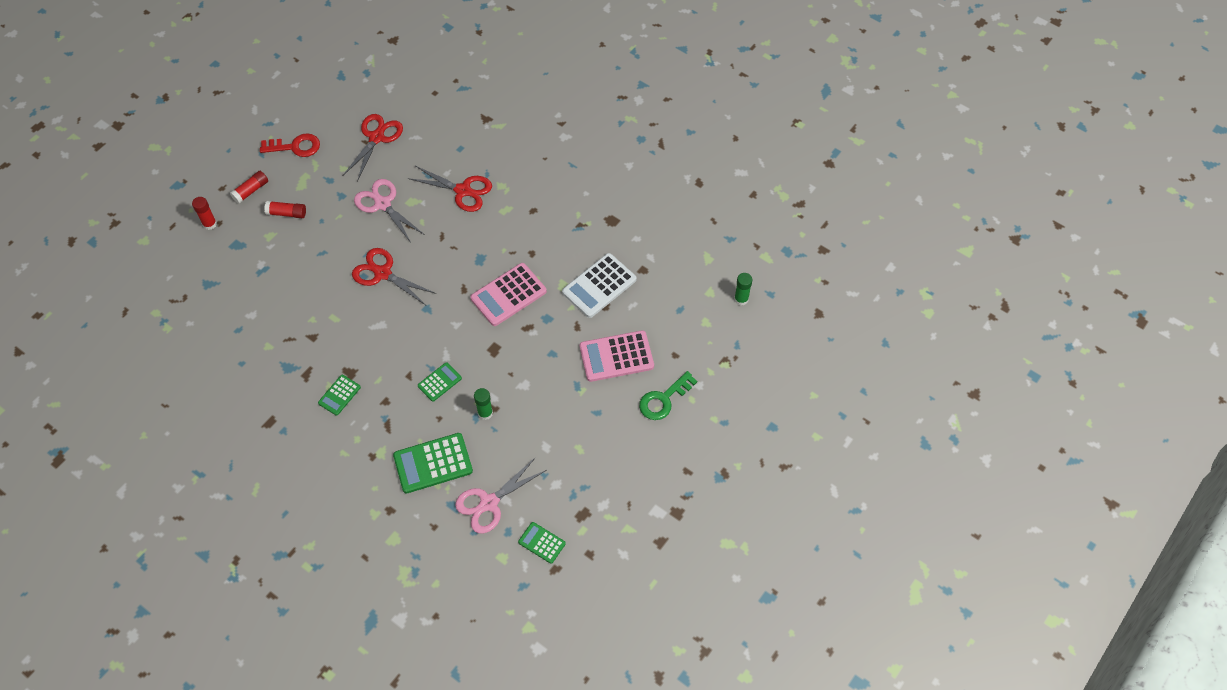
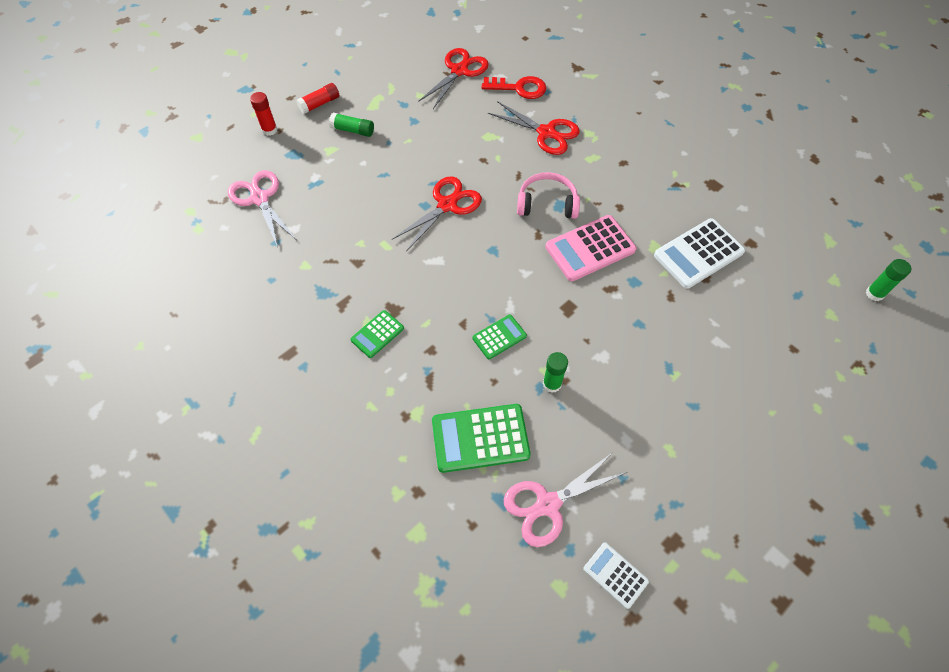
camera: 10 degrees right, 0 degrees up
red key [260,133,320,157] -> red key moved to [482,76,546,99]
red glue stick [264,201,306,218] -> green glue stick [329,113,374,137]
red scissors [352,248,436,305] -> red scissors turned 90 degrees clockwise [392,176,482,251]
pink scissors [354,179,425,243] -> pink scissors moved to [228,170,296,247]
green calculator [518,522,566,564] -> white calculator [583,542,649,609]
pink calculator [580,330,654,382] -> none
green key [639,371,697,420] -> none
none -> pink headphones [517,172,580,219]

